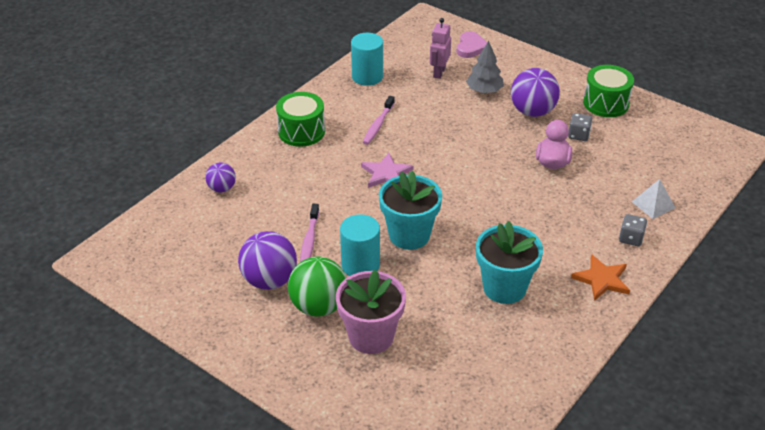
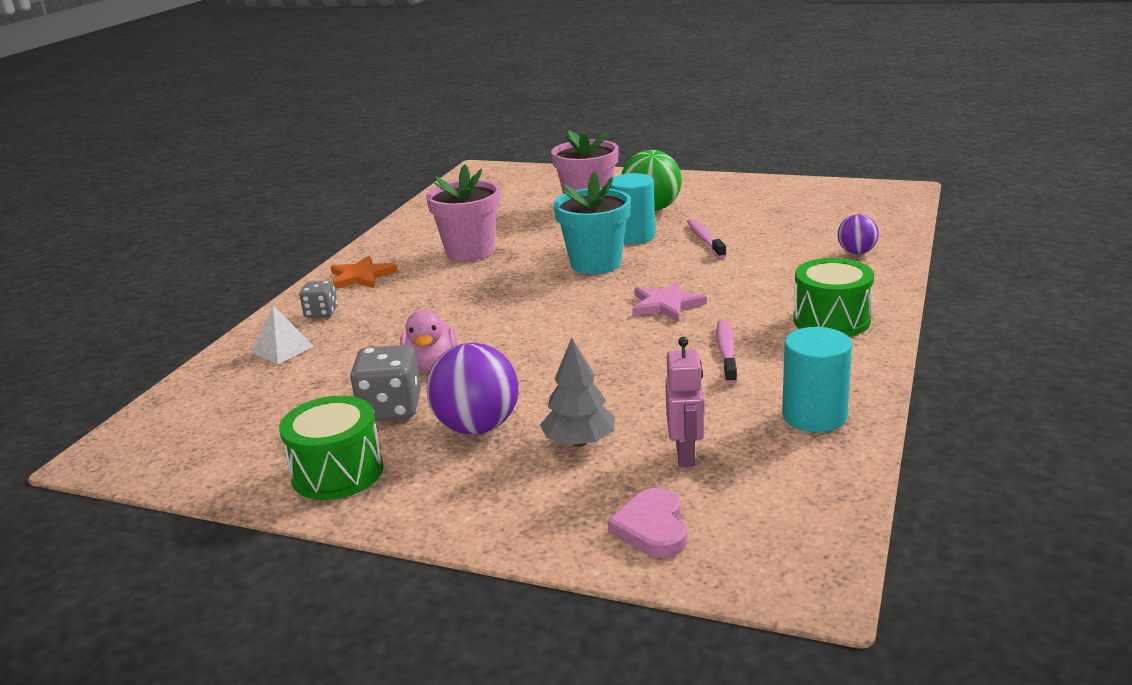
camera: 165 degrees right, 15 degrees down
purple ball [238,231,297,290] -> none
turquoise flower pot [476,221,543,304] -> pink flower pot [426,164,500,262]
grey dice [568,113,592,141] -> grey dice [350,345,421,421], size x1.64

